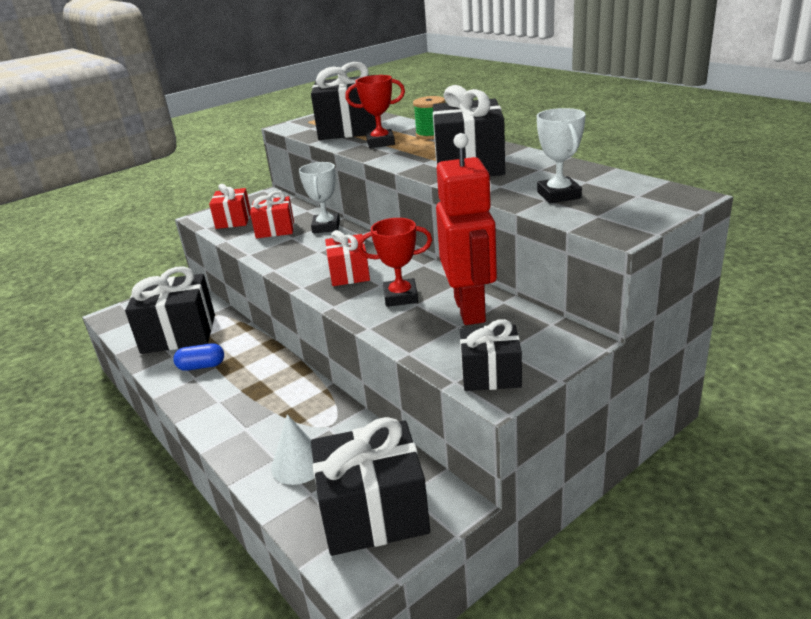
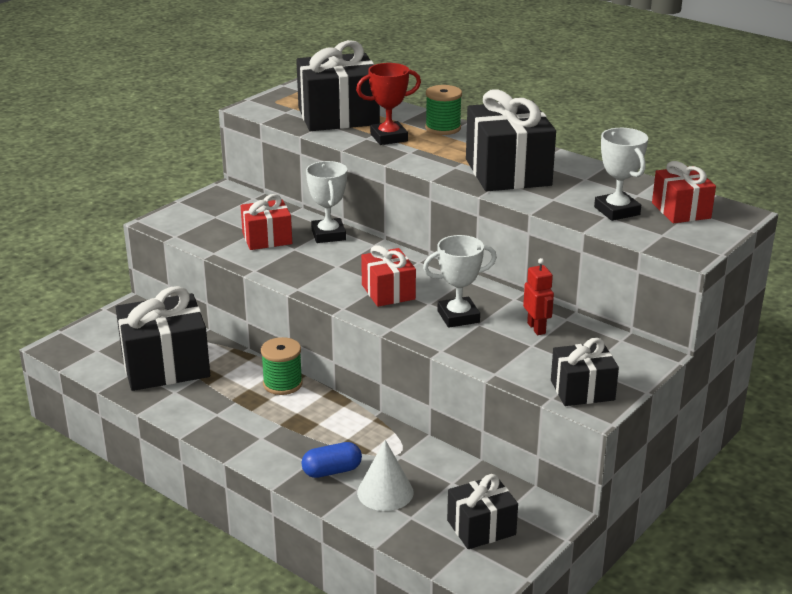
camera: 15 degrees left, 0 degrees up
blue capsule [173,343,224,371] -> blue capsule moved to [301,442,362,478]
red gift [209,184,251,229] -> red gift moved to [652,161,716,223]
black gift [311,417,430,556] -> black gift [447,474,518,549], size x0.58
red trophy [358,218,432,307] -> white trophy [423,235,497,328]
red robot [436,133,497,325] -> red robot [523,258,554,335], size x0.44
none -> green spool [261,337,303,395]

